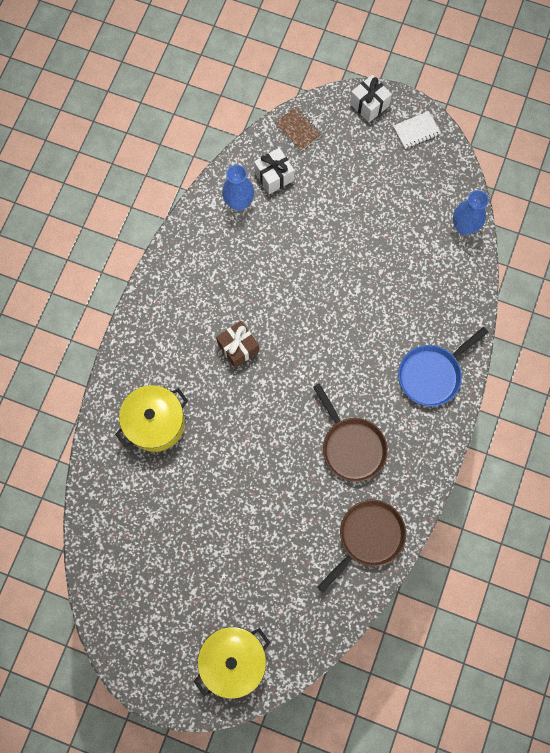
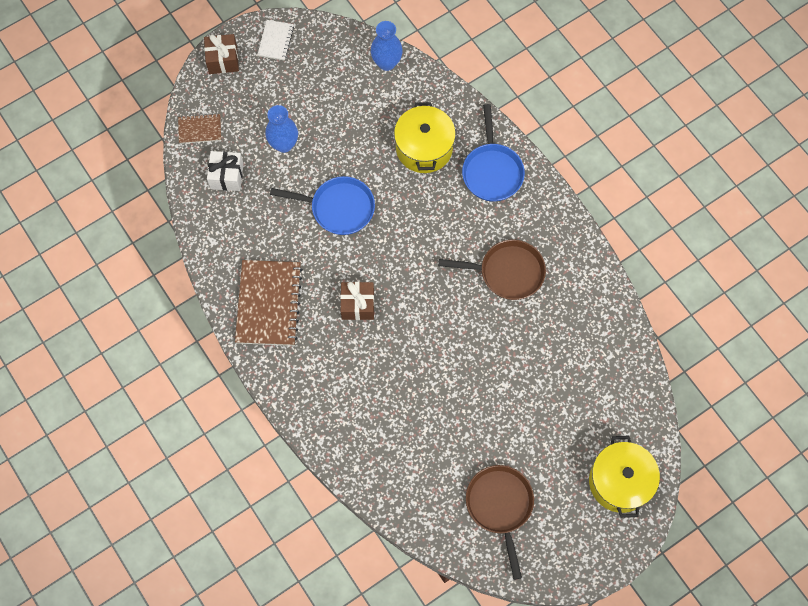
camera: 55 degrees left, 5 degrees down
yellow pot [115,385,188,452] -> yellow pot moved to [394,102,456,173]
blue vase [222,165,254,211] -> blue vase moved to [265,105,298,153]
brown pan [317,500,406,593] -> brown pan moved to [466,465,534,580]
white gift [350,75,392,122] -> brown gift [204,34,239,74]
none -> brown notebook [235,260,303,346]
none -> blue pan [270,176,375,235]

